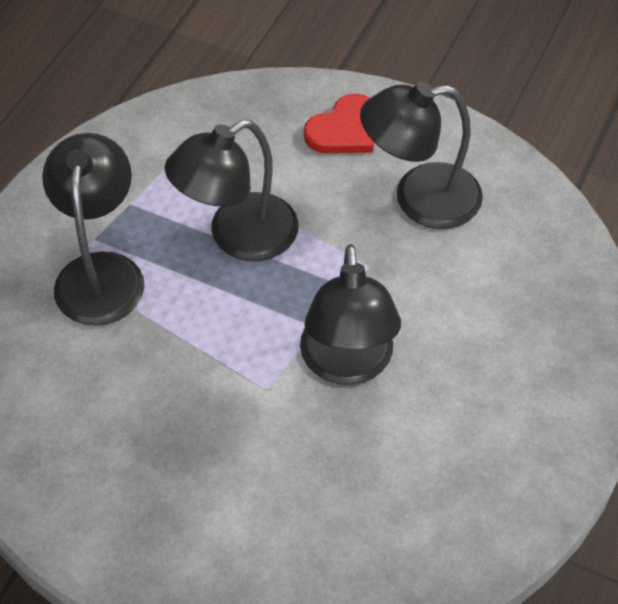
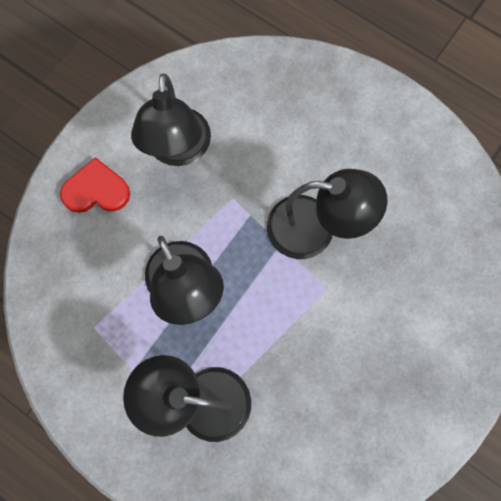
camera: 80 degrees left, 20 degrees up
red heart [304,93,374,153] -> red heart turned 60 degrees counterclockwise [60,157,130,213]

